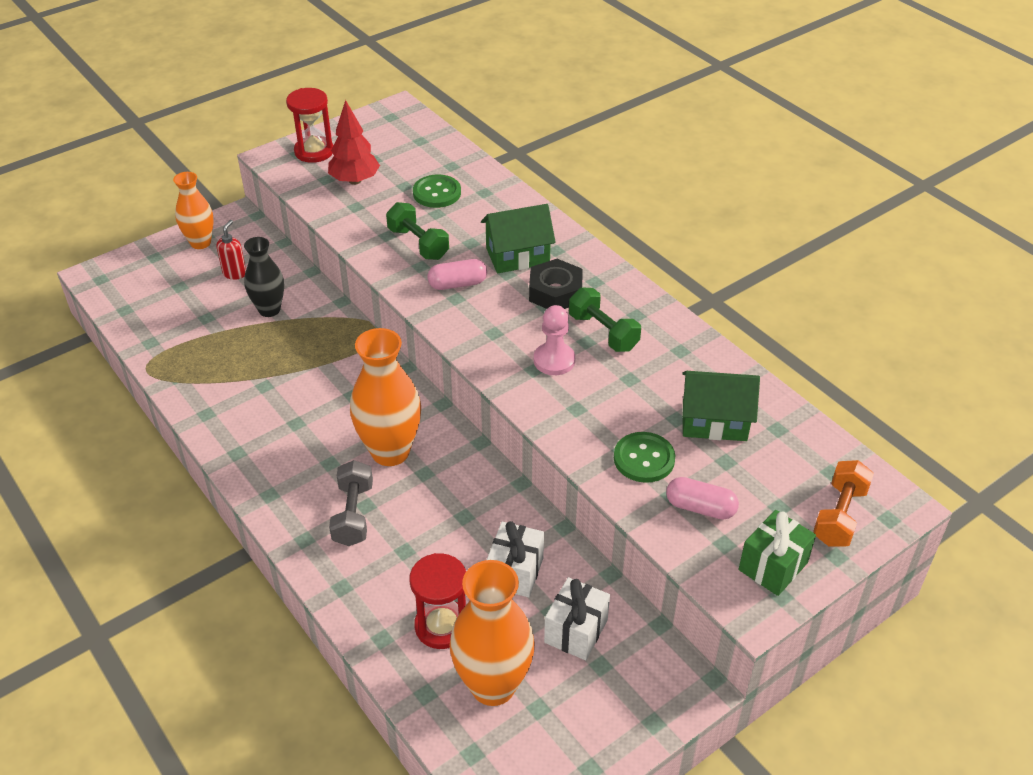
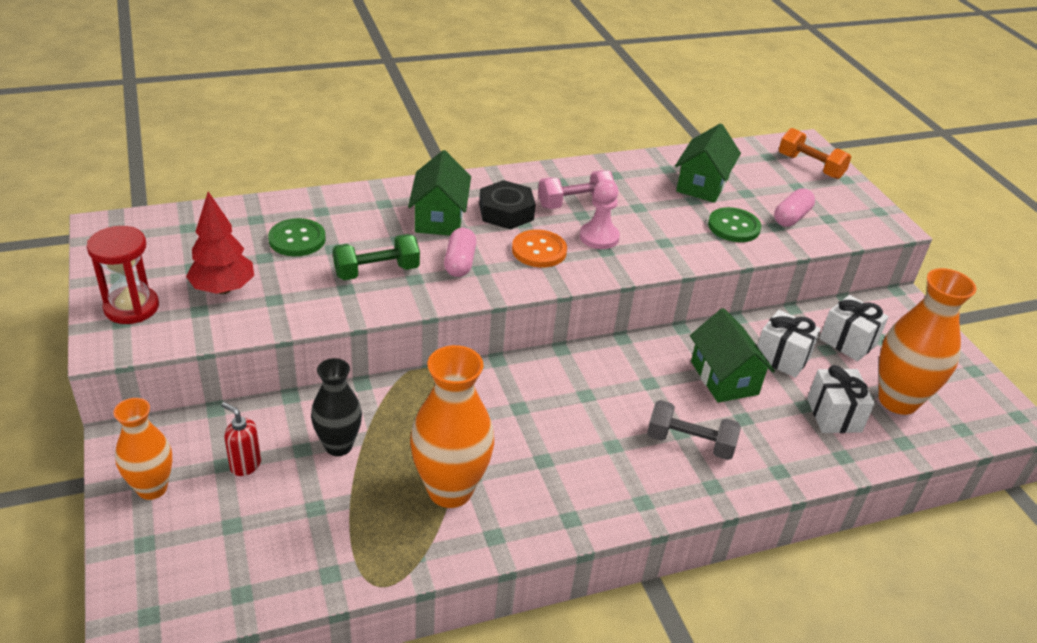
camera: 75 degrees left, 5 degrees down
orange vase [350,328,421,466] -> orange vase moved to [410,345,494,508]
red hourglass [409,553,466,649] -> white gift [807,365,875,433]
green dumbbell [569,287,641,352] -> pink dumbbell [538,170,614,209]
green gift [738,510,816,596] -> none
none -> orange button [512,230,567,268]
none -> green house [690,308,775,403]

